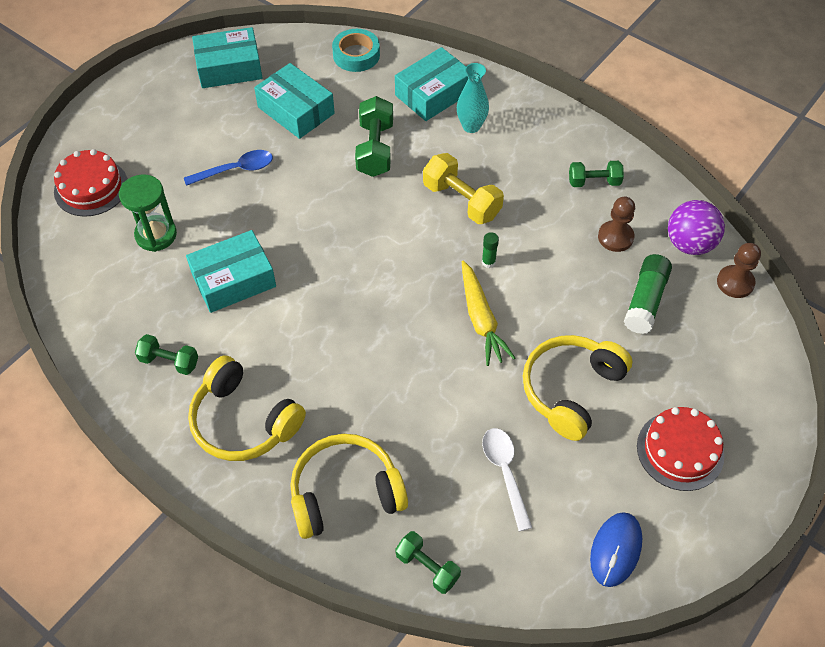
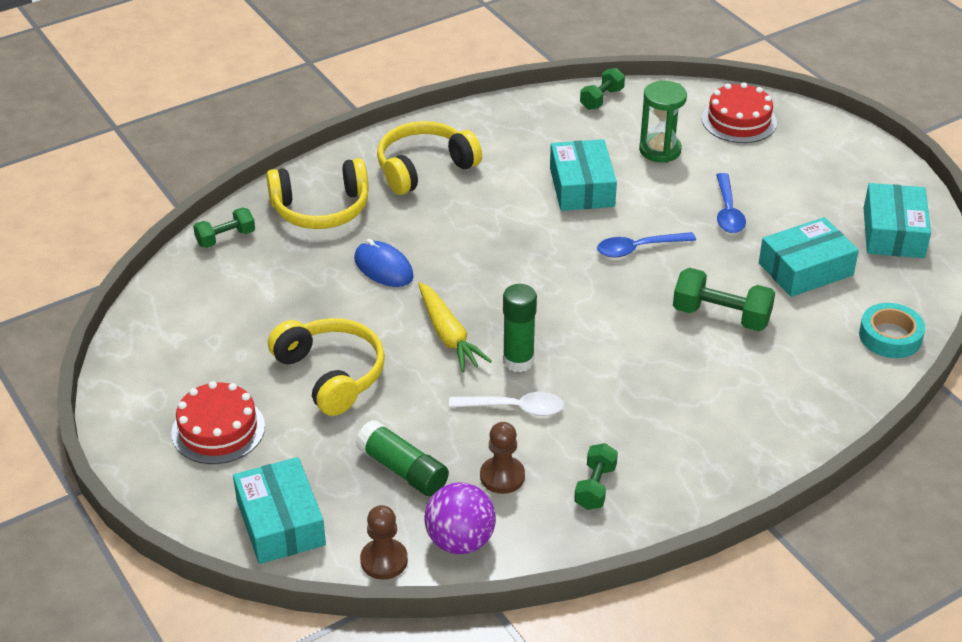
camera: 110 degrees right, 15 degrees down
green dumbbell [135,334,198,375] -> green dumbbell moved to [580,68,625,110]
yellow headphones [290,434,408,539] -> yellow headphones turned 75 degrees clockwise [266,158,369,229]
turquoise box [395,47,468,121] -> turquoise box moved to [233,457,326,564]
yellow dumbbell [423,153,504,224] -> none
turquoise vase [457,63,489,133] -> none
yellow carrot [462,261,515,366] -> yellow carrot turned 120 degrees counterclockwise [418,282,492,372]
green glue stick [482,232,499,268] -> green glue stick [503,284,537,372], size x1.93
white spoon [482,428,532,531] -> white spoon moved to [449,392,564,416]
blue mouse [590,512,642,587] -> blue mouse moved to [354,239,414,287]
none -> blue spoon [597,232,696,258]

